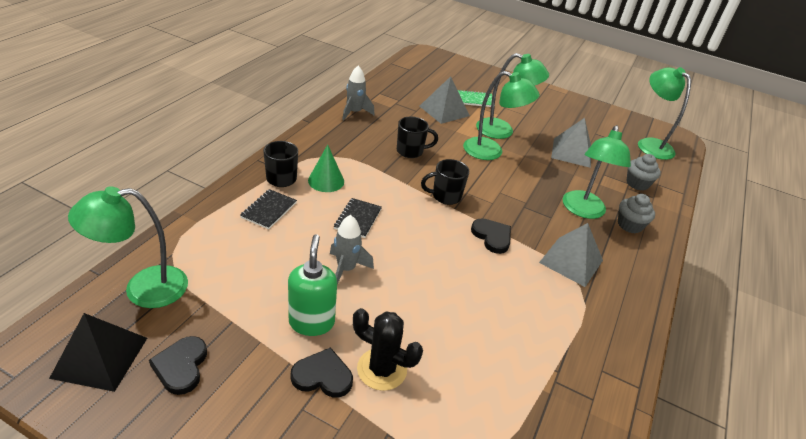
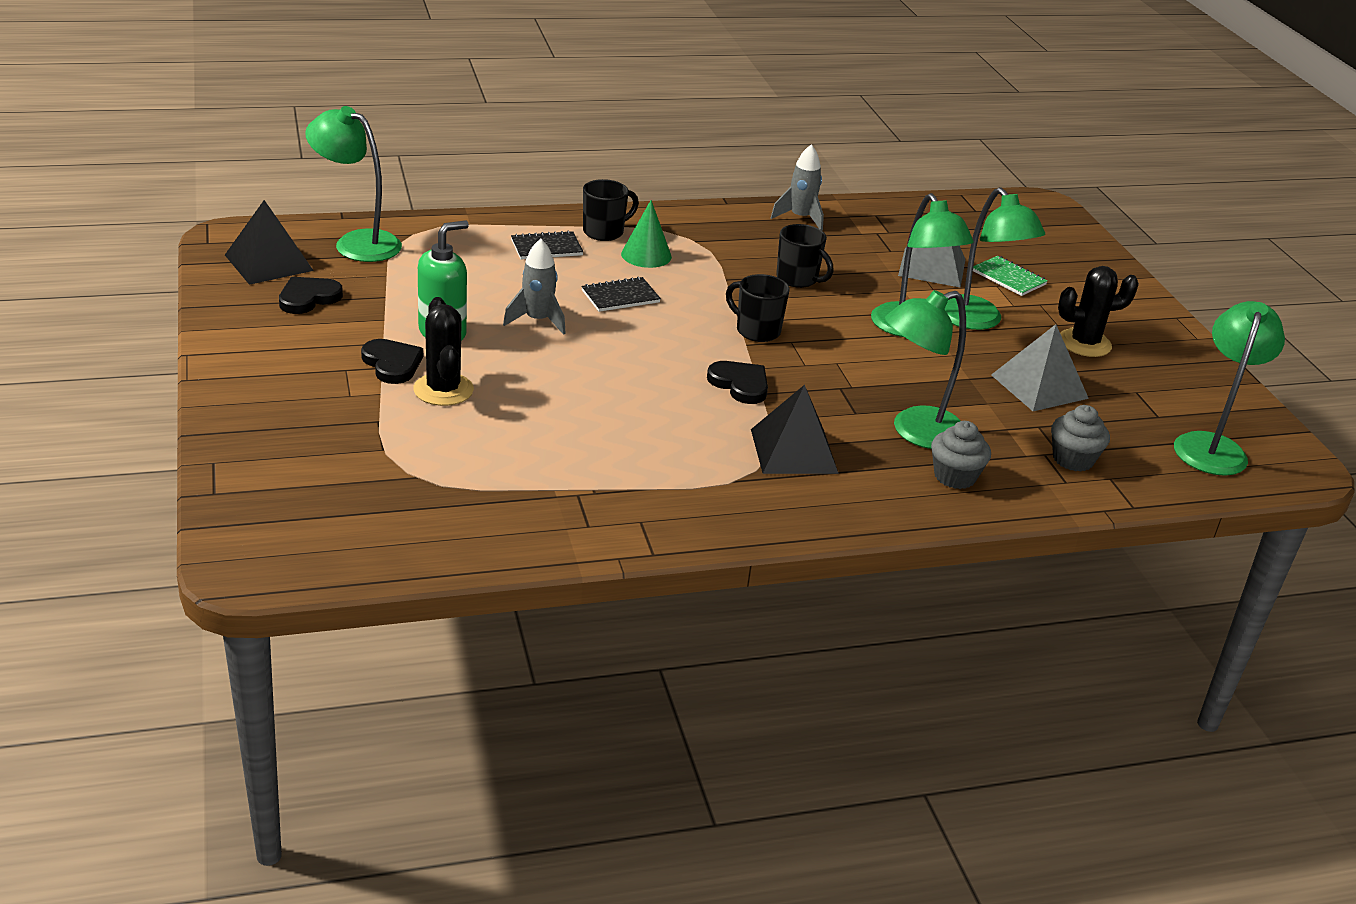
camera: 50 degrees right, 5 degrees down
black heart [471,218,511,254] -> black heart turned 60 degrees counterclockwise [707,361,768,404]
grey pyramid [539,223,603,287] -> black pyramid [751,385,839,474]
none -> black cactus [1058,266,1139,357]

